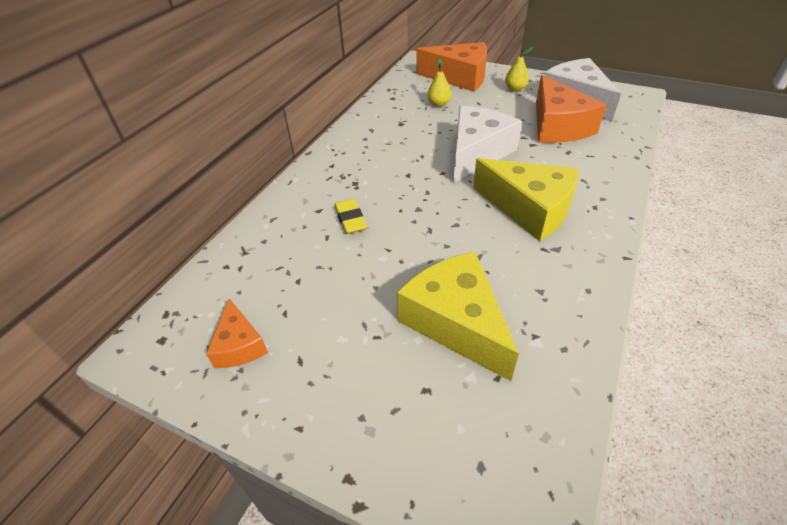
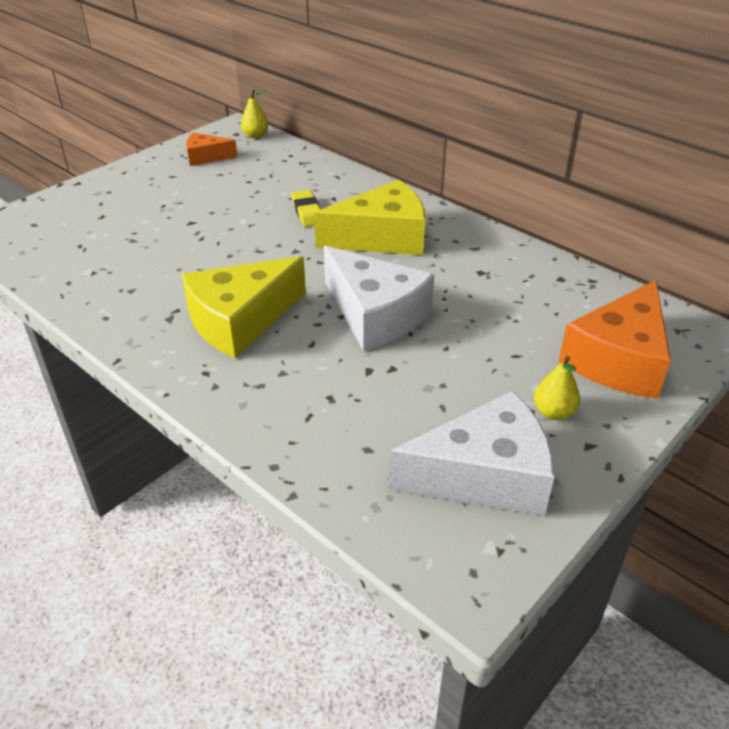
camera: 105 degrees right, 5 degrees down
yellow eraser [335,199,367,234] -> yellow eraser turned 75 degrees clockwise [291,190,320,227]
yellow cheese [397,252,519,381] -> yellow cheese moved to [314,180,425,255]
yellow pear [427,58,451,107] -> yellow pear moved to [241,90,269,138]
orange cheese [536,75,606,143] -> none

